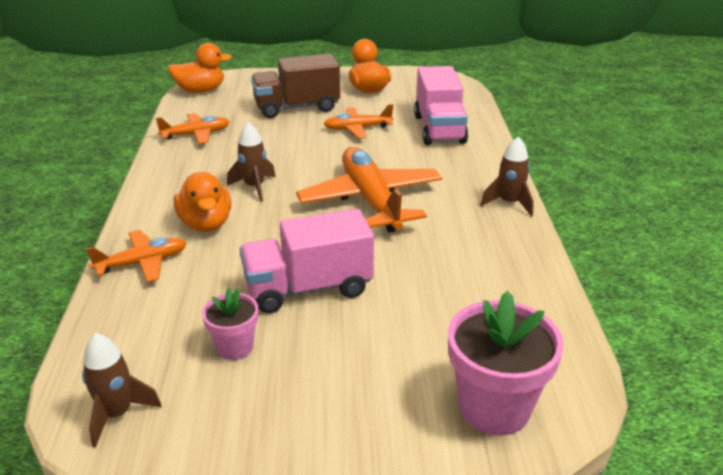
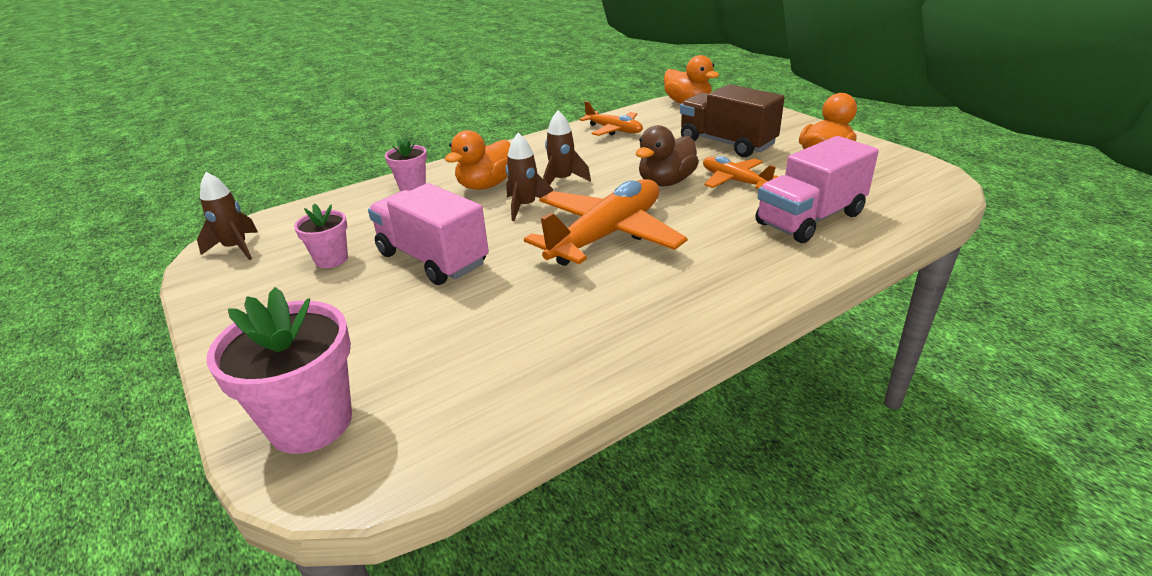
camera: 60 degrees right, 0 degrees up
orange plane [86,230,186,282] -> pink flower pot [385,137,427,191]
brown rocket [481,136,534,216] -> brown rocket moved to [506,133,553,221]
none -> brown duck [636,125,699,186]

